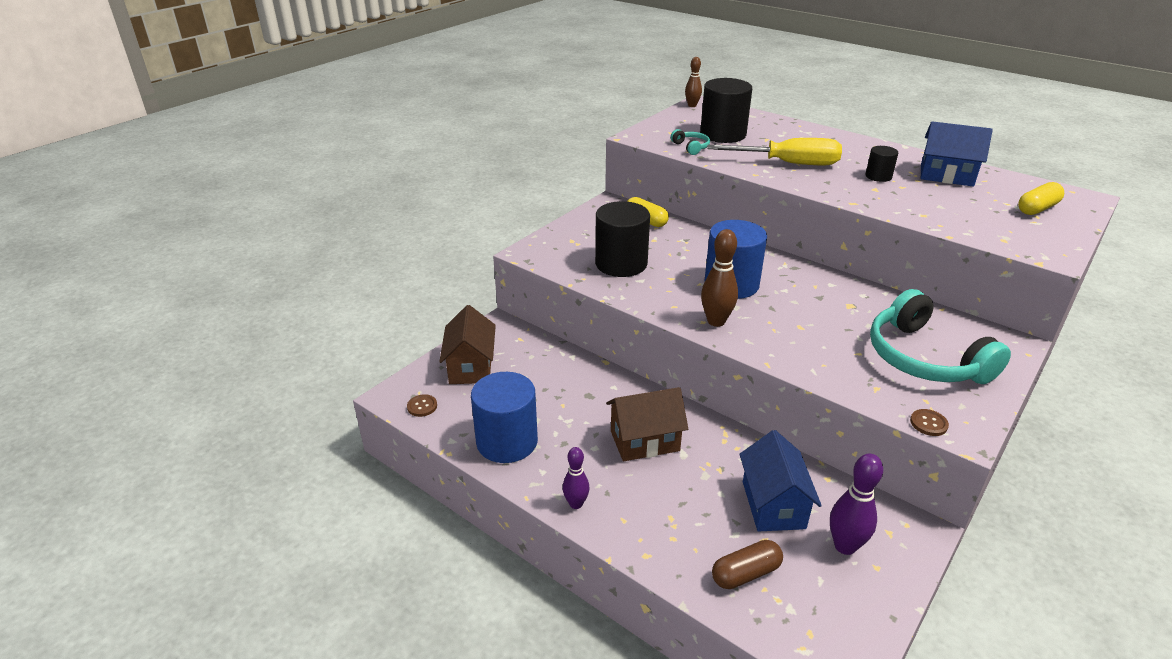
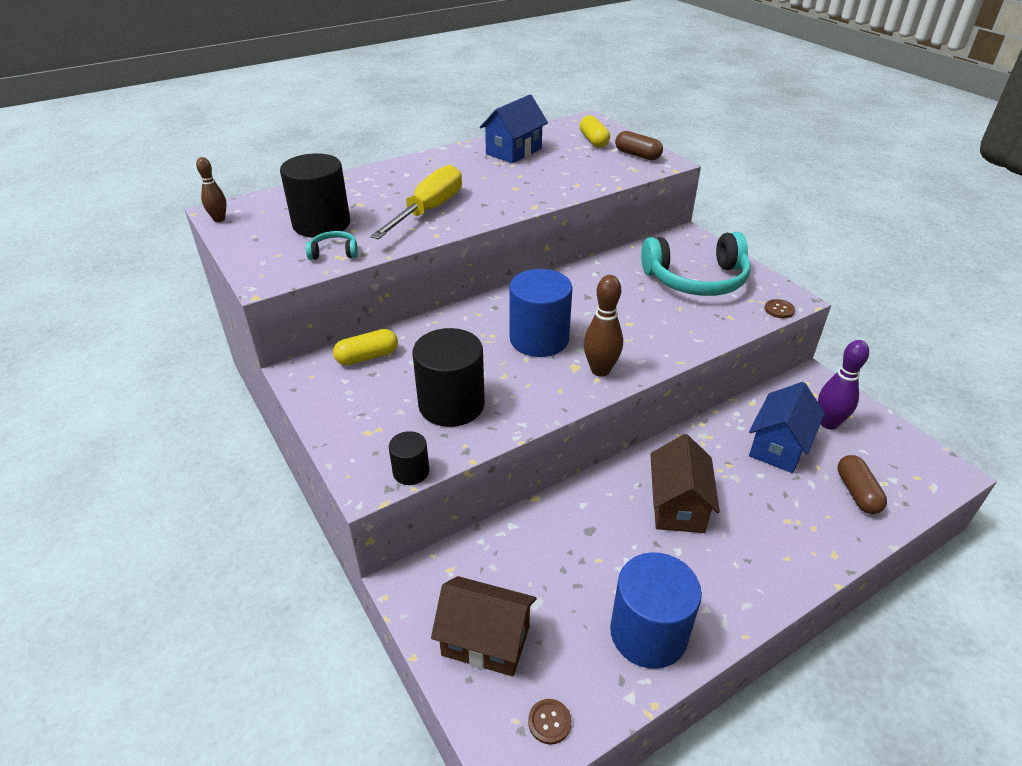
camera: 70 degrees left, 5 degrees up
purple bowling pin [563,447,589,509] -> none
blue house [739,430,822,532] -> blue house turned 75 degrees counterclockwise [749,382,825,473]
black cylinder [866,146,898,182] -> black cylinder moved to [389,431,429,485]
none -> brown capsule [615,131,663,160]

